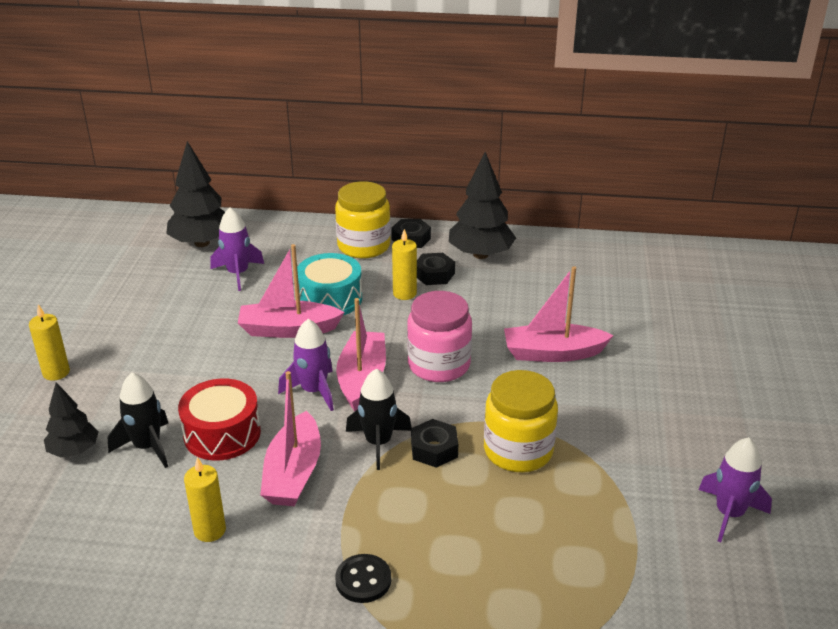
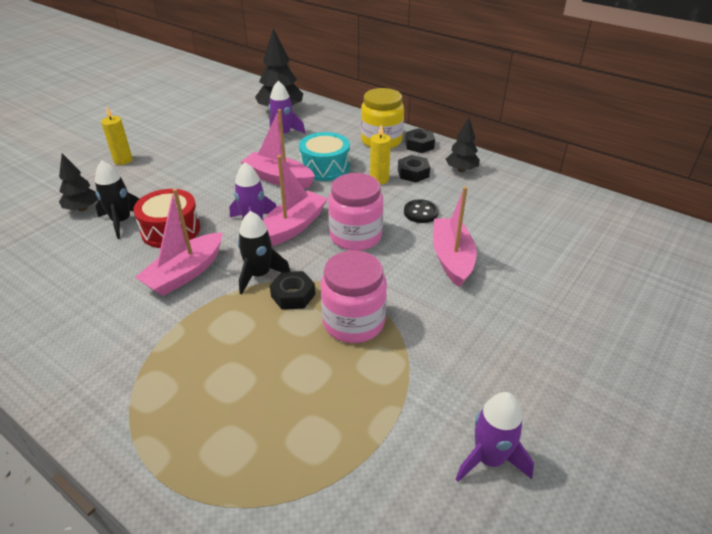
camera: 30 degrees right, 5 degrees up
yellow candle [184,457,226,542] -> none
black button [335,554,391,603] -> black button moved to [404,199,439,223]
black tree [449,152,516,259] -> black tree [446,118,480,172], size x0.60
yellow jar [484,370,558,472] -> pink jar [321,250,387,343]
pink boat [504,266,614,362] -> pink boat turned 60 degrees clockwise [433,186,477,288]

